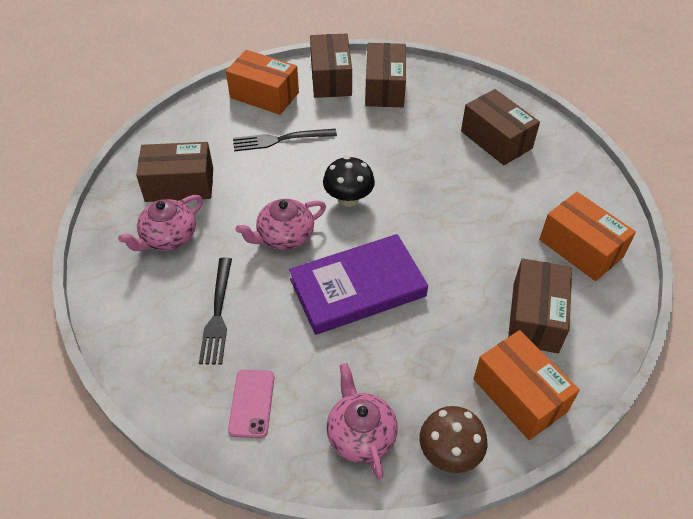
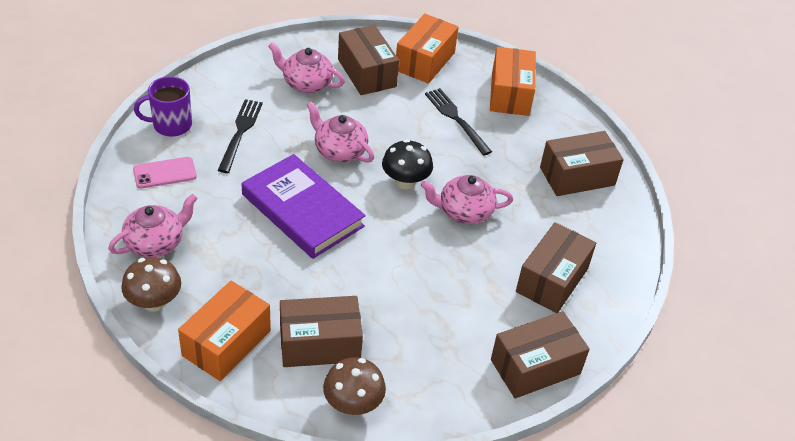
camera: 65 degrees right, 5 degrees down
black fork [199,258,232,365] -> black fork turned 120 degrees clockwise [218,99,263,173]
brown box [310,33,352,98] -> brown box moved to [491,311,590,399]
orange box [539,192,636,281] -> orange box moved to [396,14,458,84]
none -> purple mug [134,76,192,137]
none -> brown mushroom [323,357,386,415]
none -> pink teapot [421,175,513,224]

